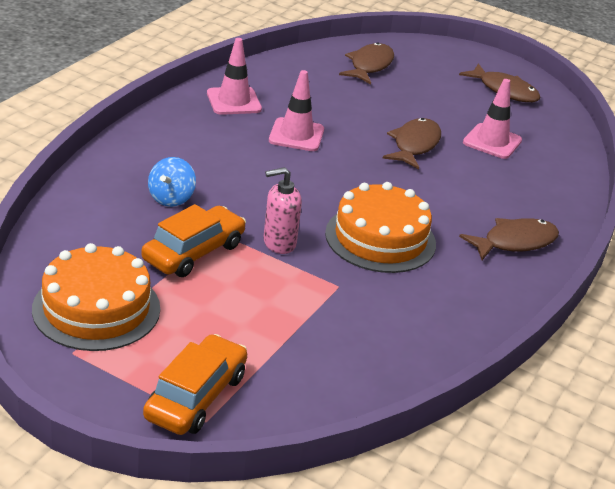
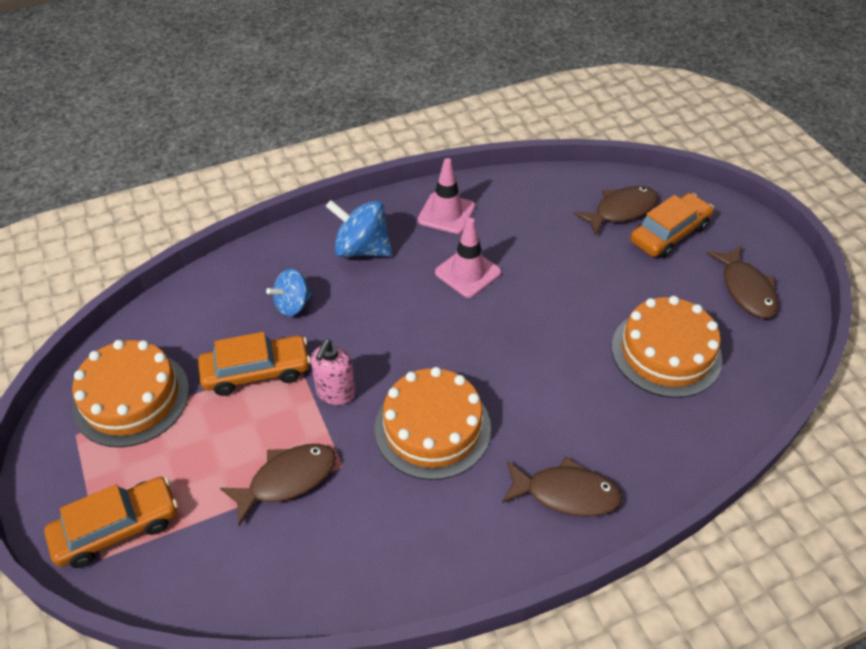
camera: 40 degrees right, 15 degrees up
pink soap dispenser [263,167,302,254] -> pink soap dispenser turned 90 degrees counterclockwise [311,339,356,405]
brown fish [383,118,441,169] -> brown fish moved to [220,444,336,526]
pink traffic cone [463,79,522,159] -> orange cake [612,296,722,398]
none -> blue spinning top [325,200,392,257]
none -> orange car [630,193,714,258]

